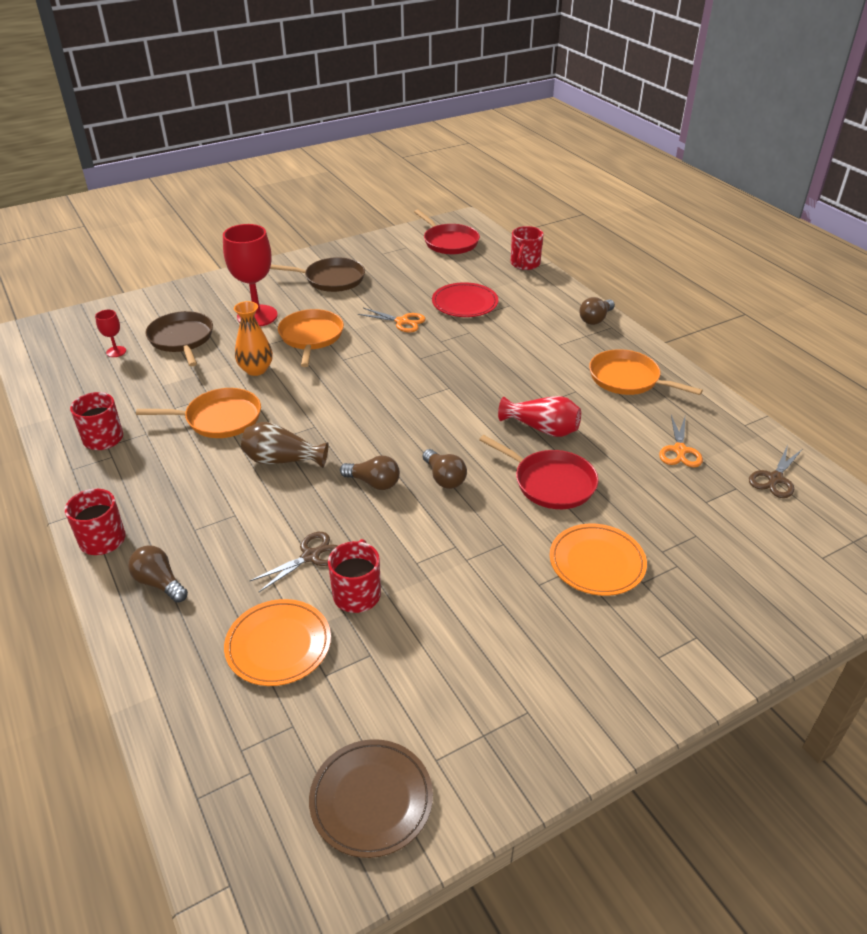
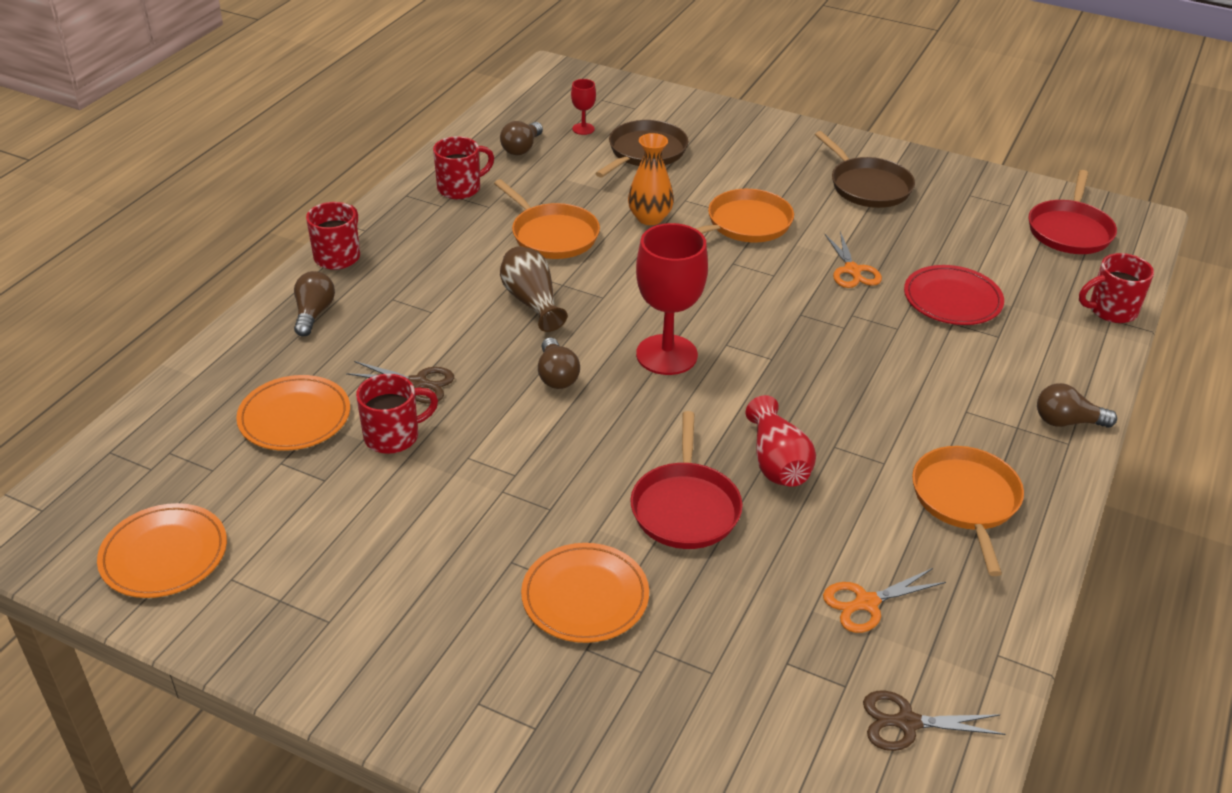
camera: 55 degrees right, 0 degrees up
red goblet [223,224,278,327] -> red goblet moved to [636,223,708,375]
brown plate [309,739,433,858] -> orange plate [97,503,227,598]
brown light bulb [423,449,467,489] -> brown light bulb moved to [500,121,543,155]

